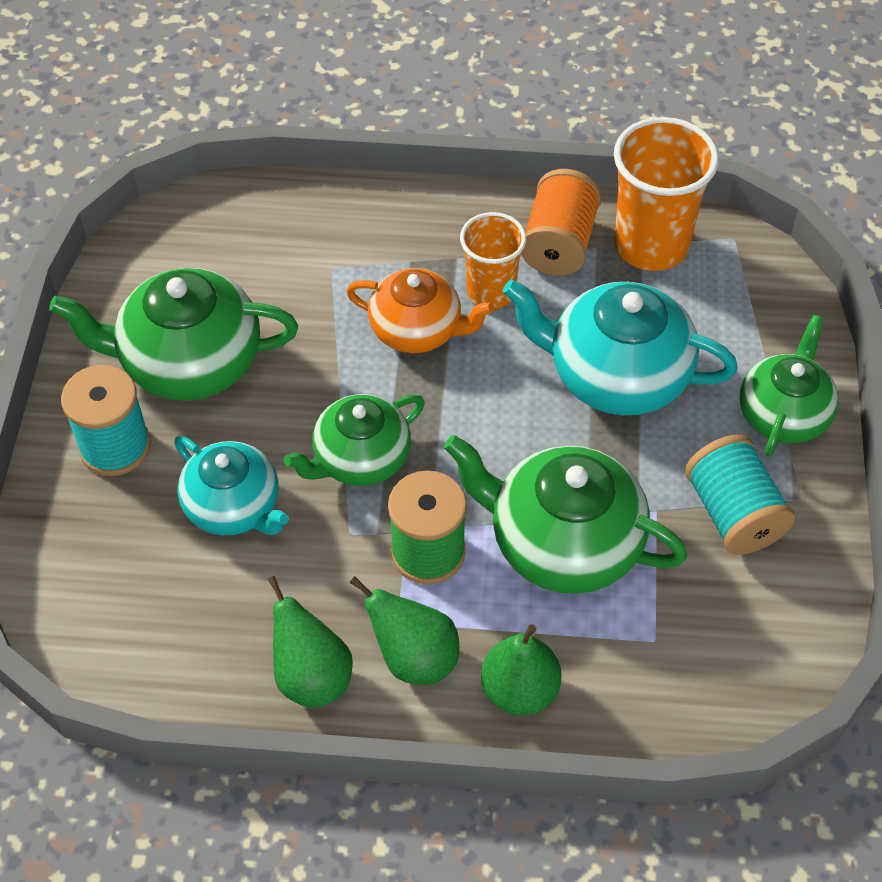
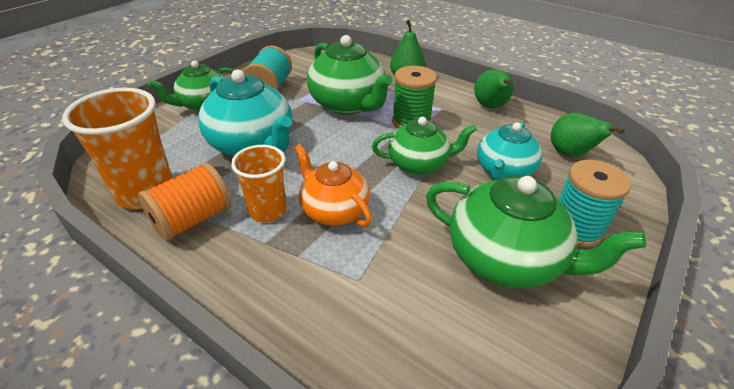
camera: 150 degrees left, 15 degrees down
turquoise teapot [174,436,289,535] -> turquoise teapot turned 135 degrees counterclockwise [477,122,542,181]
green pear [349,576,460,685] -> green pear moved to [551,113,625,157]

